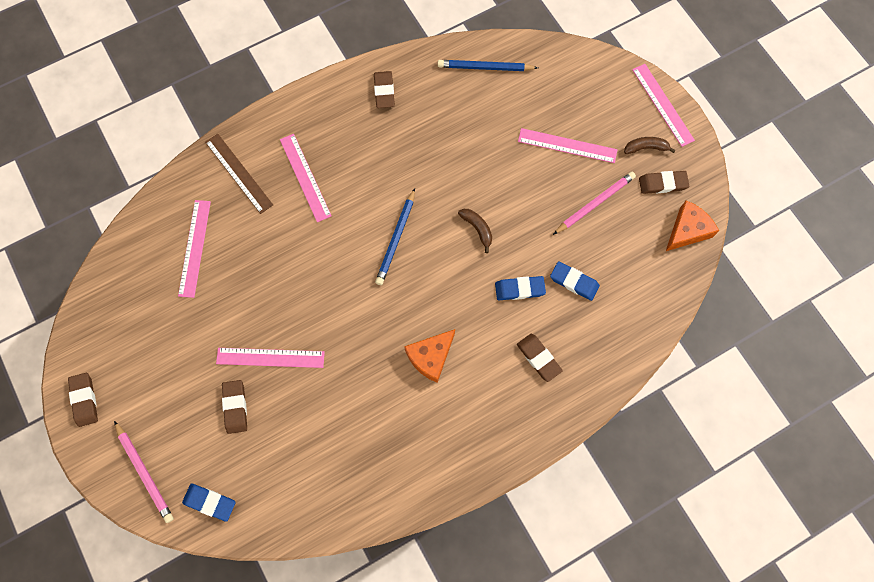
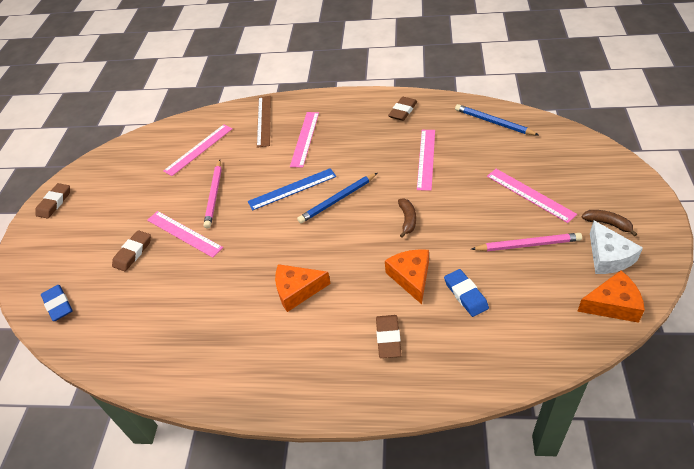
camera: 40 degrees right, 25 degrees down
pink pencil [114,421,174,523] -> pink pencil moved to [204,160,222,229]
blue eraser [495,276,546,300] -> orange cheese [385,249,429,304]
pink ruler [632,64,695,147] -> pink ruler moved to [417,130,435,191]
brown eraser [639,171,689,194] -> white cheese [590,221,643,274]
none -> blue ruler [248,168,336,211]

